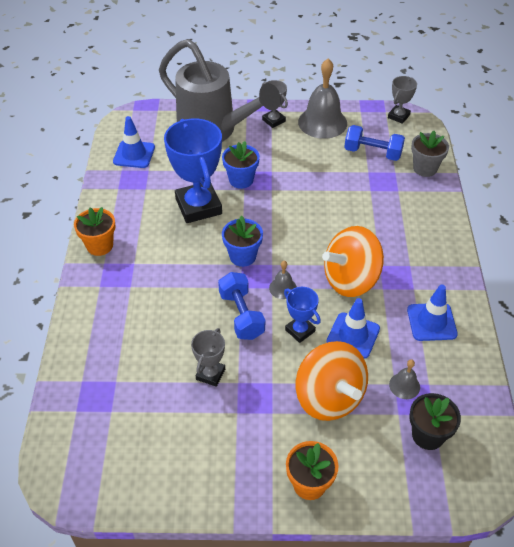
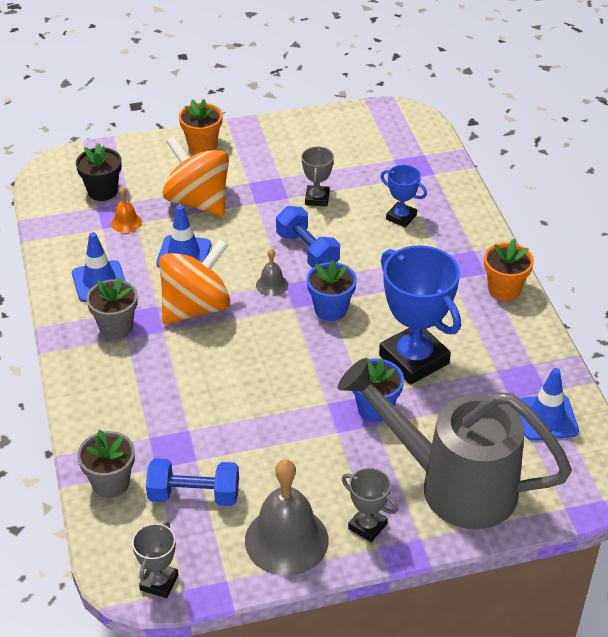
camera: 165 degrees right, 5 degrees down
blue trophy [284,287,321,343] -> blue trophy moved to [380,165,427,227]
grey bell [389,359,420,399] -> orange bell [111,187,142,233]
none -> grey flower pot [86,277,138,339]

